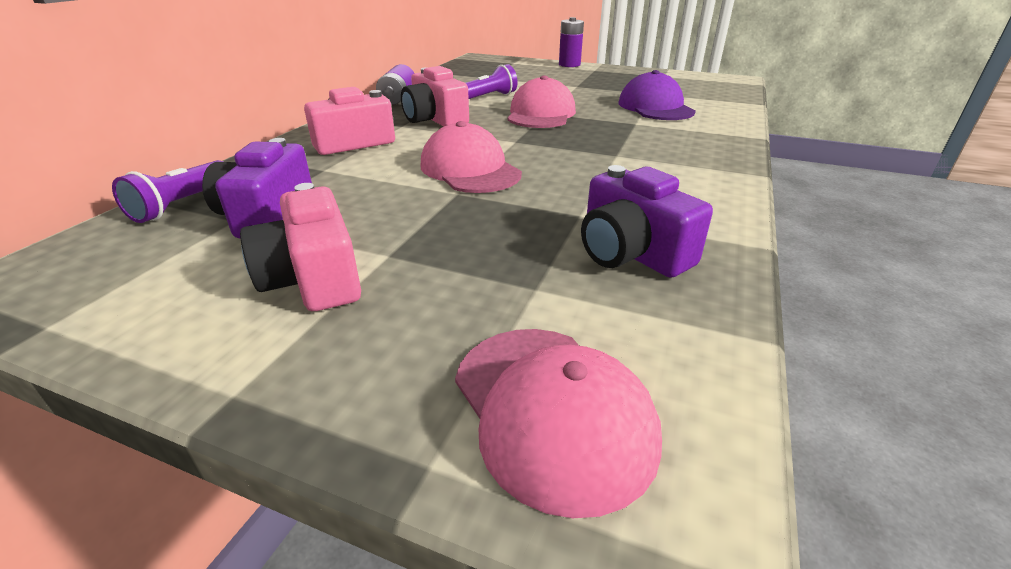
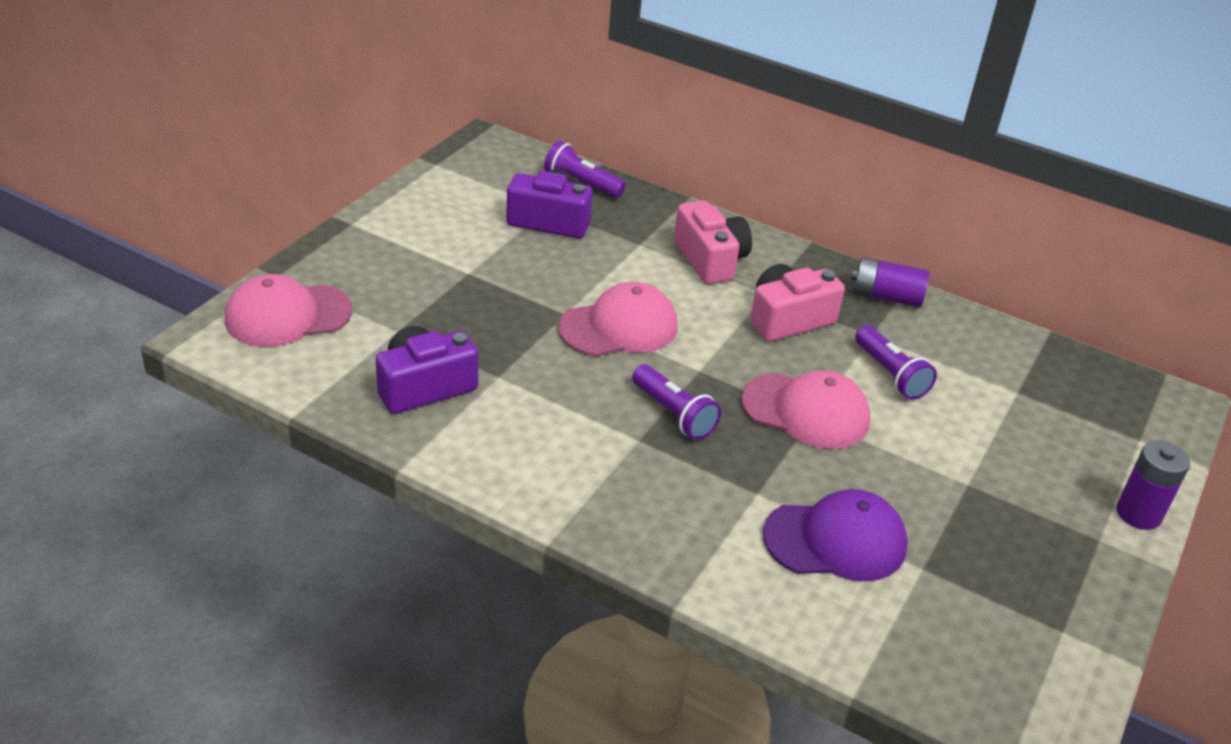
camera: 95 degrees right, 5 degrees up
pink camera [240,183,361,311] -> none
none -> purple flashlight [632,365,721,440]

